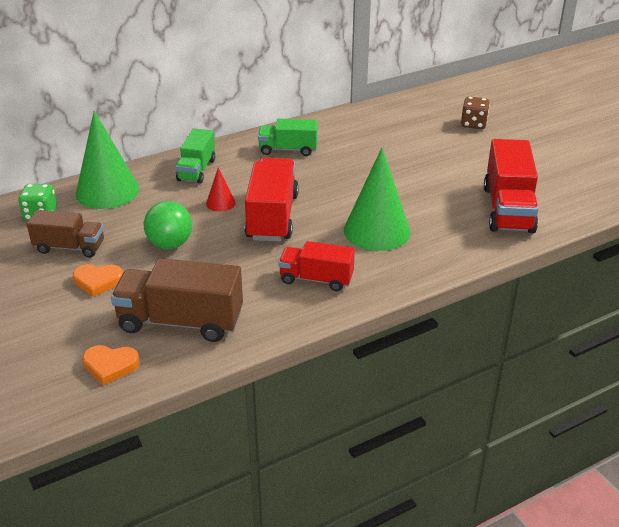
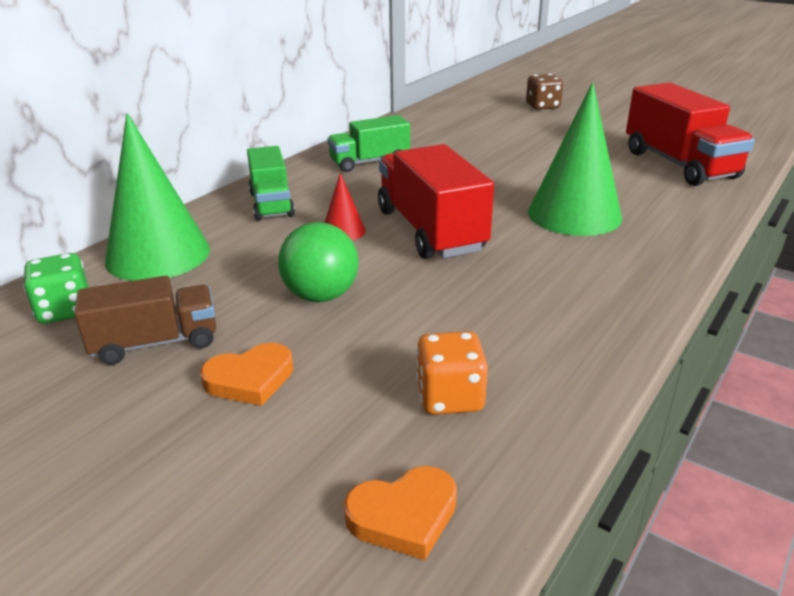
camera: 25 degrees left, 5 degrees down
brown truck [111,258,243,342] -> orange dice [416,331,488,415]
red truck [279,241,355,291] -> none

